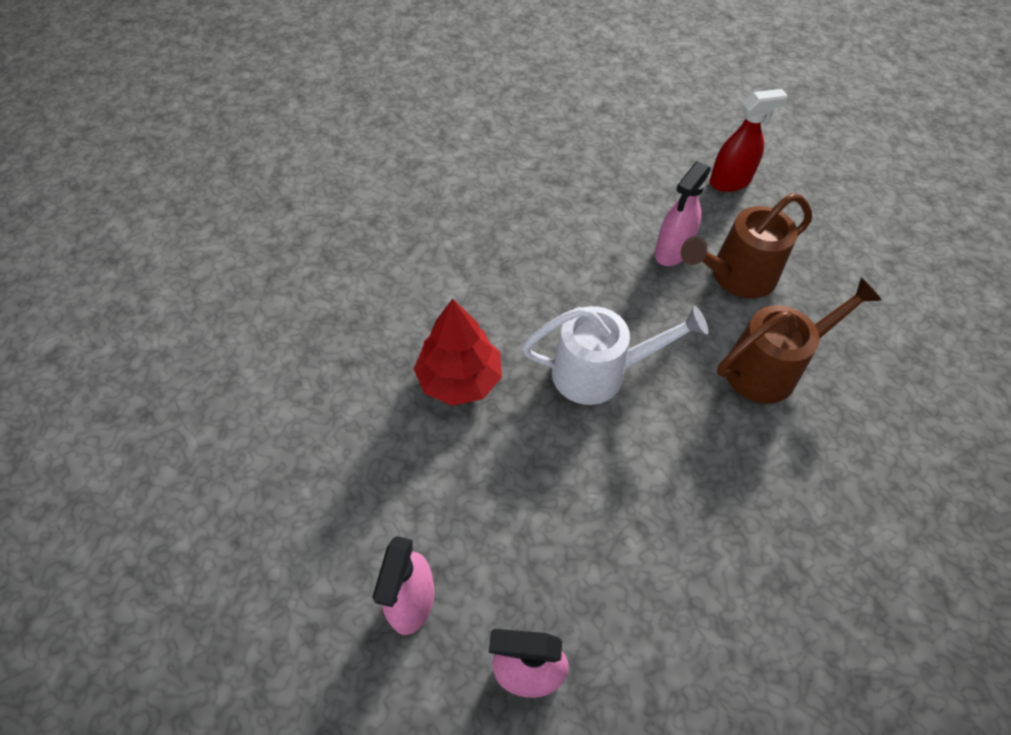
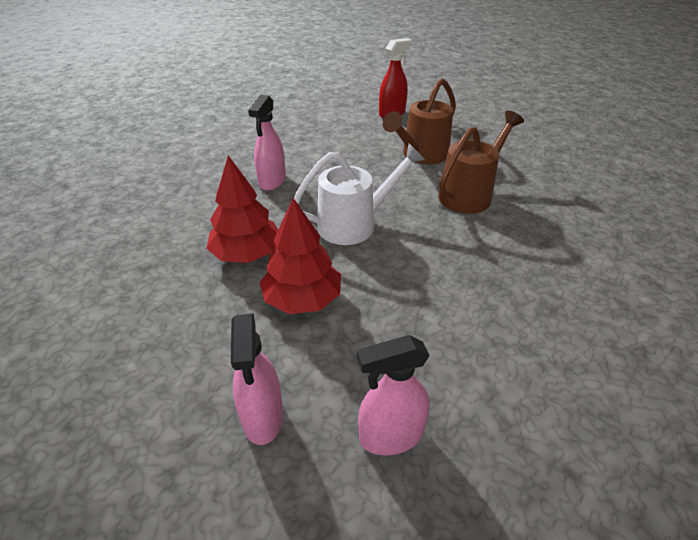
camera: 20 degrees left, 15 degrees down
pink spray bottle [655,161,711,266] -> pink spray bottle moved to [248,95,286,191]
none -> red tree [260,198,341,314]

